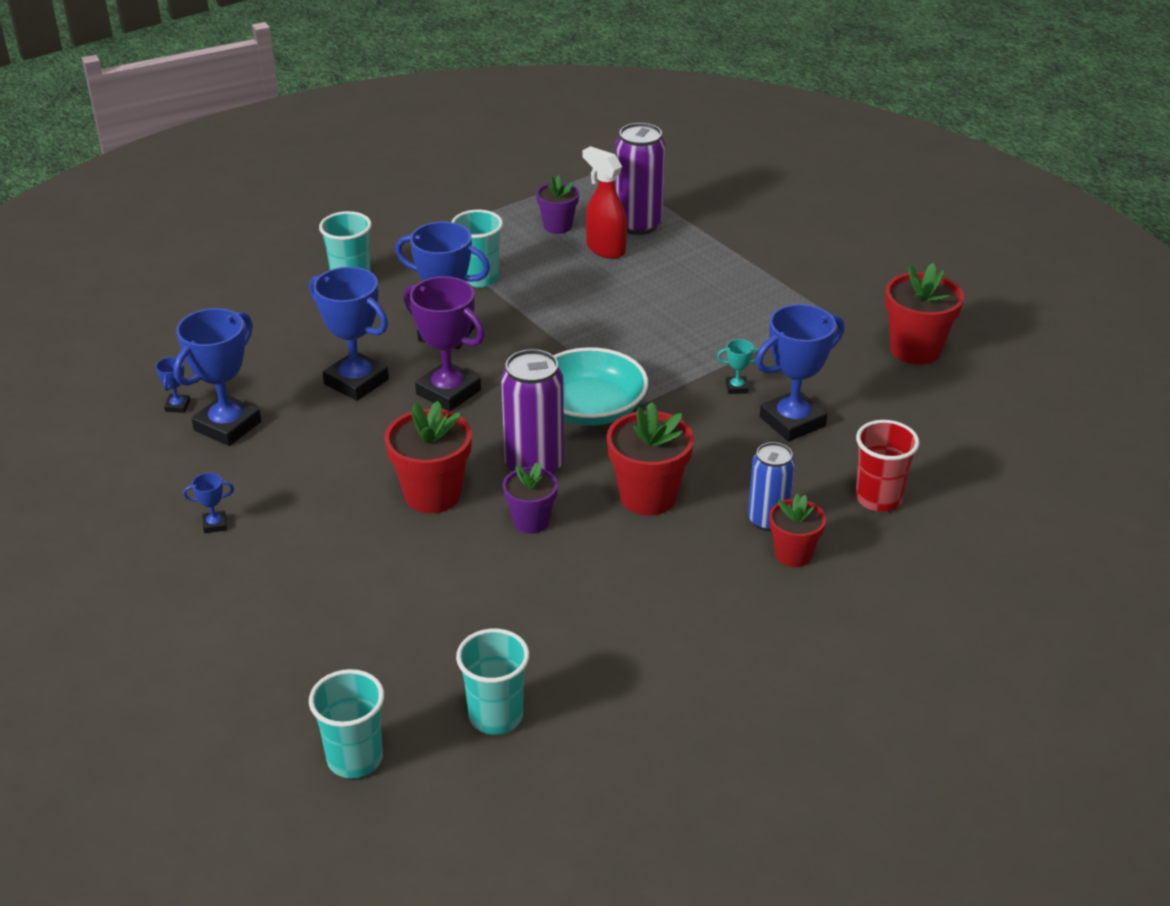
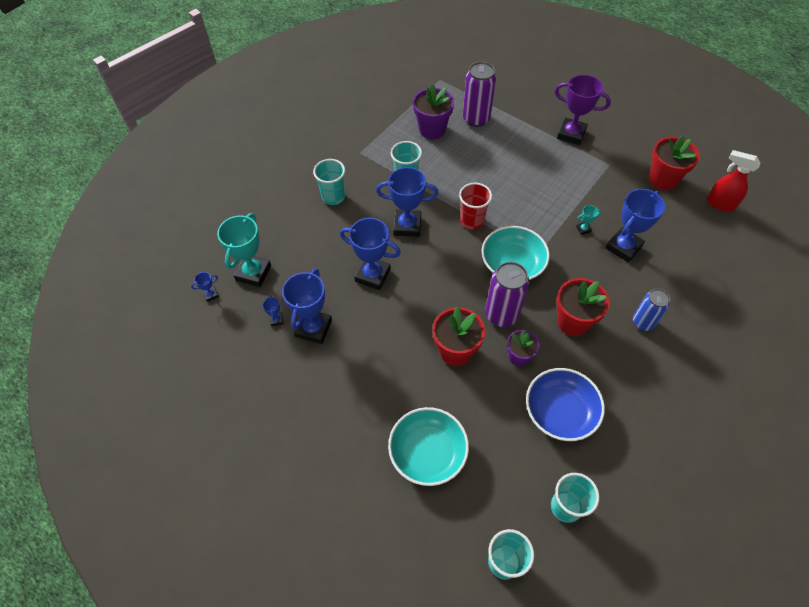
camera: 15 degrees left, 20 degrees up
blue trophy [183,473,234,533] -> blue trophy moved to [191,272,219,302]
purple trophy [404,276,485,411] -> purple trophy moved to [555,75,611,145]
purple flower pot [536,175,579,234] -> purple flower pot [413,84,454,139], size x1.59
red spray bottle [583,146,627,259] -> red spray bottle moved to [707,150,760,212]
red flower pot [769,493,826,567] -> none
red cup [855,420,919,512] -> red cup moved to [459,183,492,230]
none -> turquoise trophy [217,213,271,287]
none -> turquoise bowl [388,407,469,486]
none -> blue bowl [526,368,605,441]

